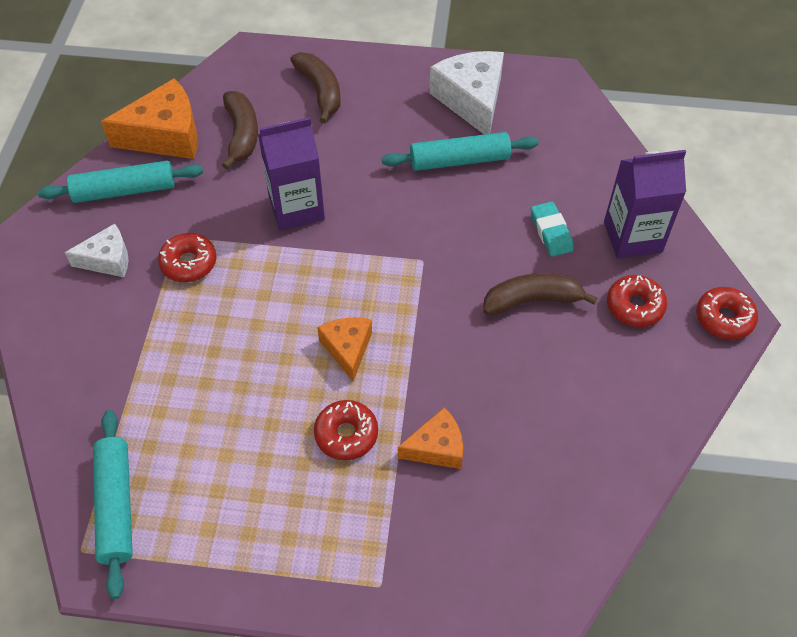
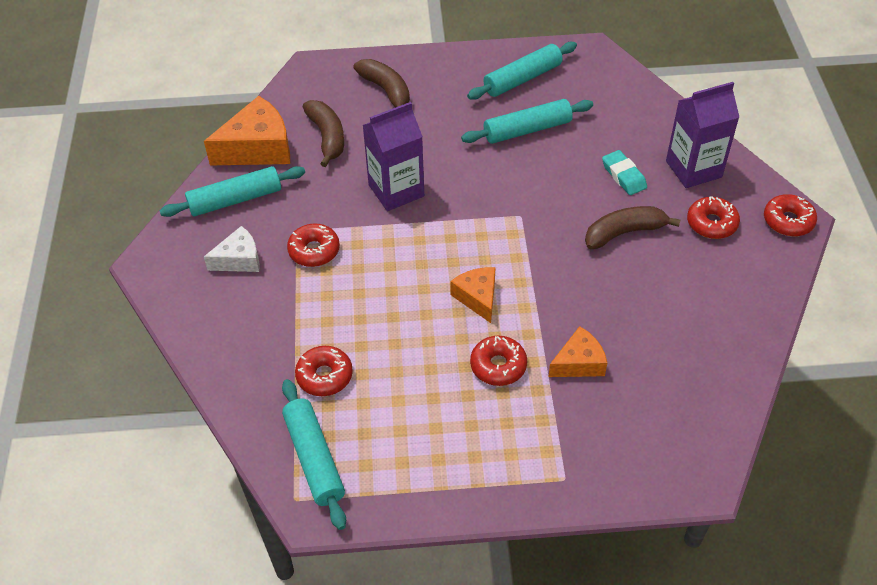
camera: 10 degrees left, 5 degrees down
white cheese [429,51,504,134] -> turquoise rolling pin [467,42,577,100]
none -> red donut [295,346,353,396]

